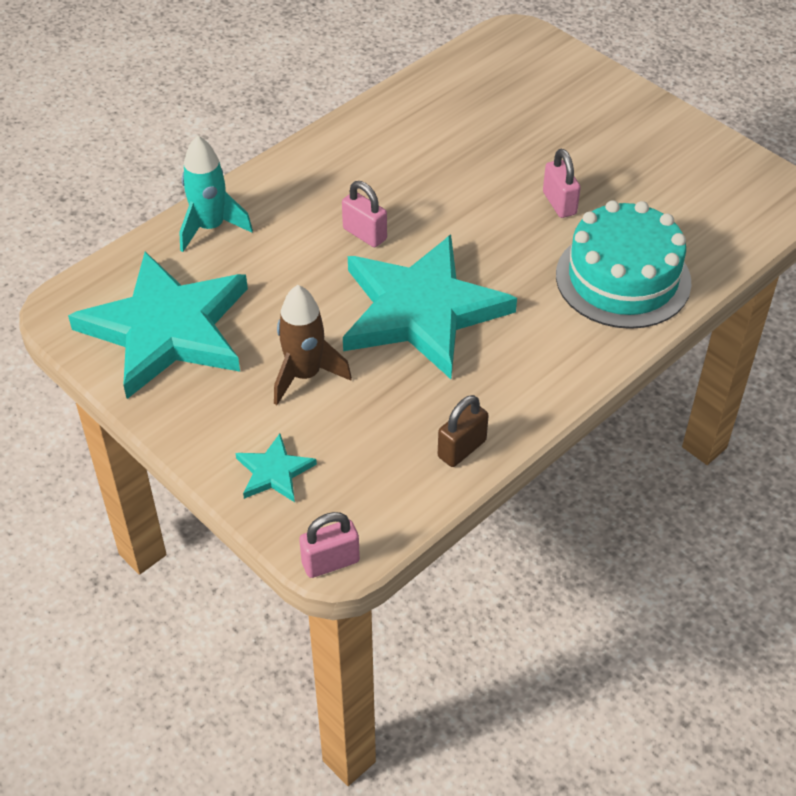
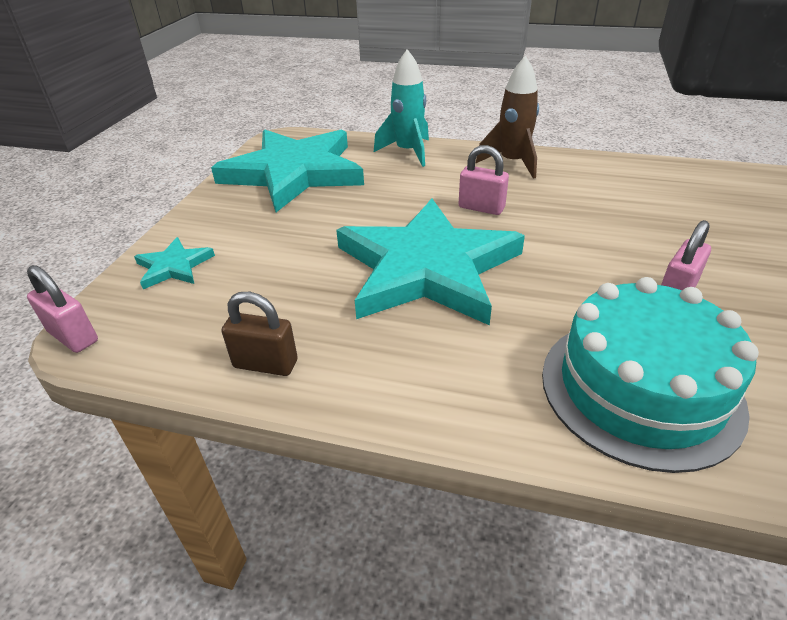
camera: 60 degrees right, 10 degrees down
brown rocket [274,285,352,405] -> brown rocket moved to [476,56,539,179]
pink padlock [342,181,387,247] -> pink padlock turned 75 degrees counterclockwise [459,145,509,215]

